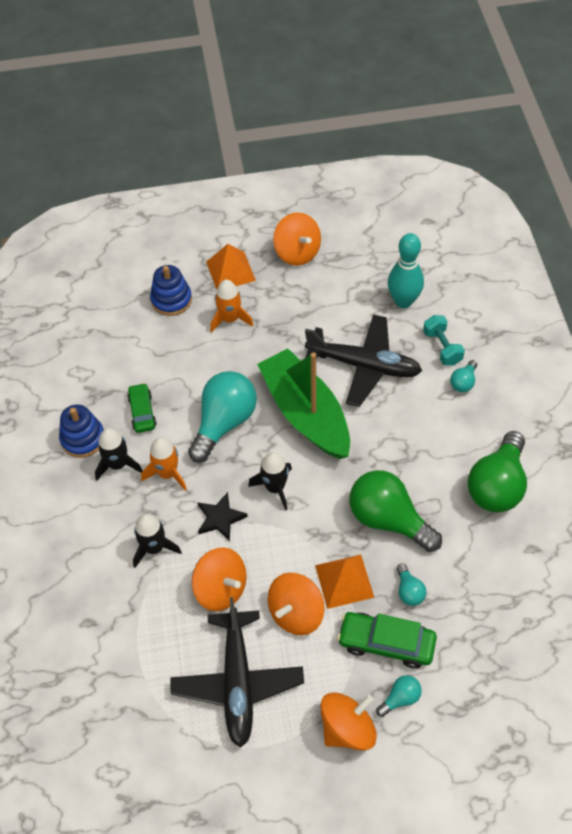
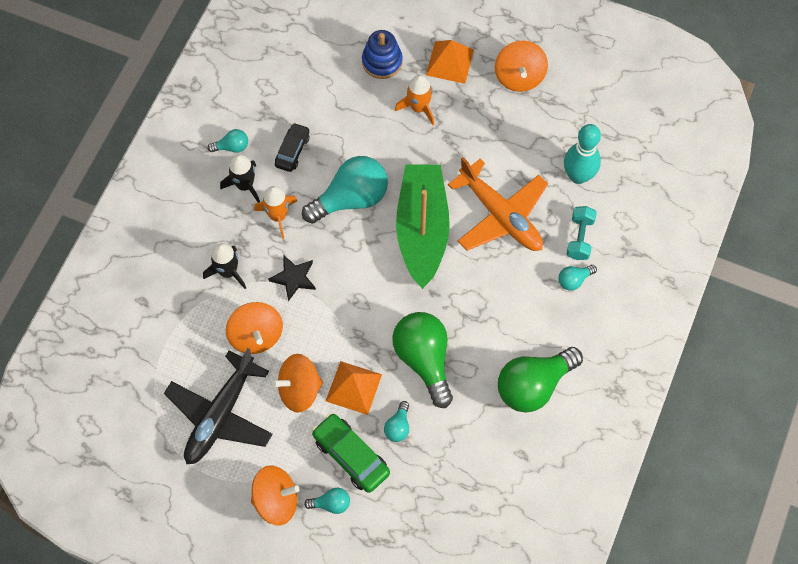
camera: 30 degrees right, 10 degrees up
blue stacking toy [59,404,104,458] -> turquoise light bulb [208,129,248,153]
green car [127,383,156,433] -> black car [275,123,310,172]
black rocket [248,452,292,510] -> none
black plane [305,314,422,407] -> orange plane [448,157,548,251]

